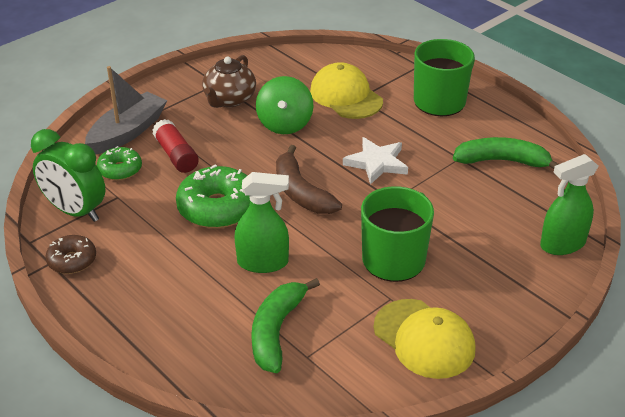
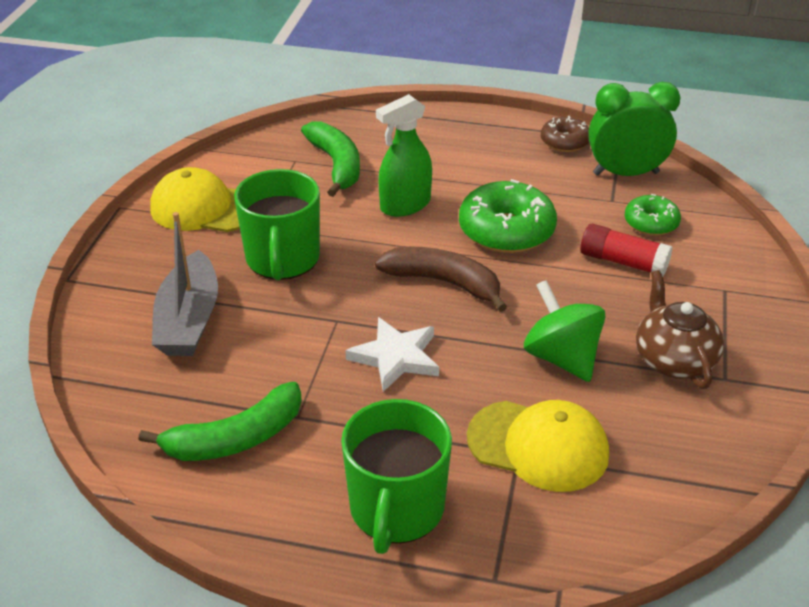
camera: 145 degrees right, 0 degrees up
grey boat [85,66,167,155] -> grey boat moved to [152,212,218,356]
green spray bottle [540,154,598,255] -> none

